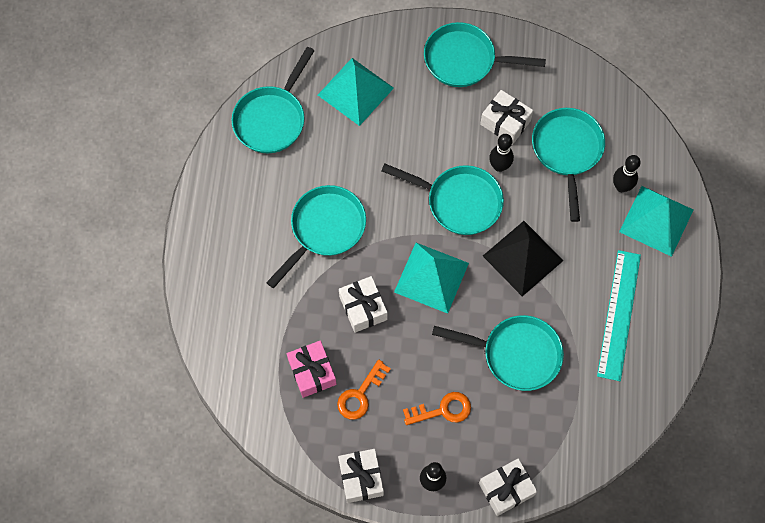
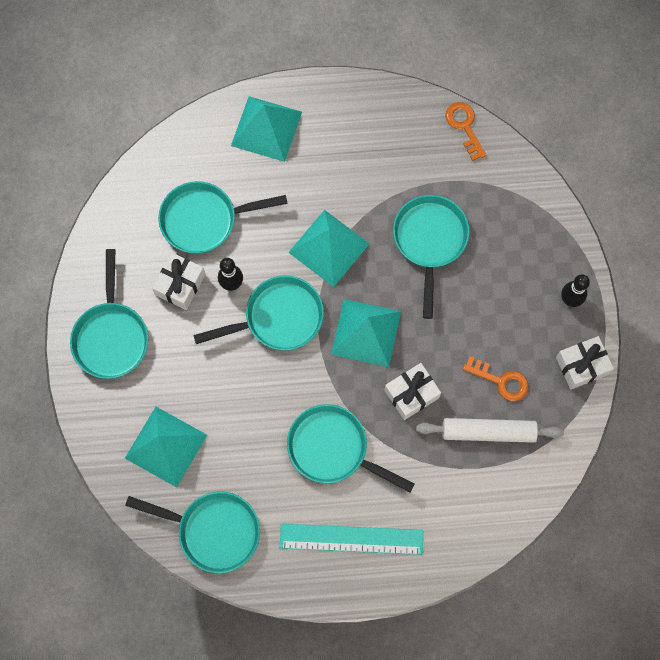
camera: 100 degrees left, 5 degrees up
pink gift [287,340,337,398] -> white rolling pin [416,418,564,443]
turquoise pan [381,163,504,235] -> turquoise pan turned 60 degrees clockwise [193,275,324,350]
orange key [403,392,471,425] -> orange key moved to [445,102,486,161]
white gift [479,458,538,516] -> none
black pyramid [483,221,564,296] -> turquoise pyramid [288,210,370,287]
turquoise ruler [597,250,641,381] -> turquoise ruler moved to [280,524,423,555]
black bowling pin [613,155,641,192] -> none

